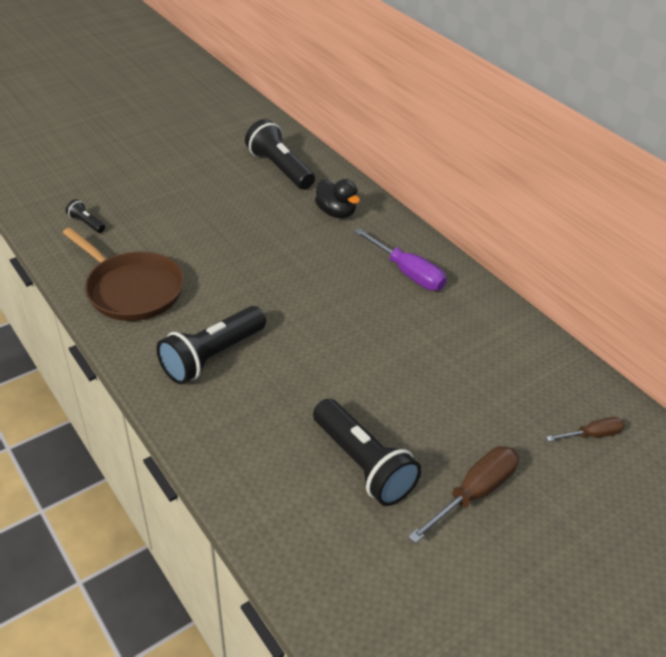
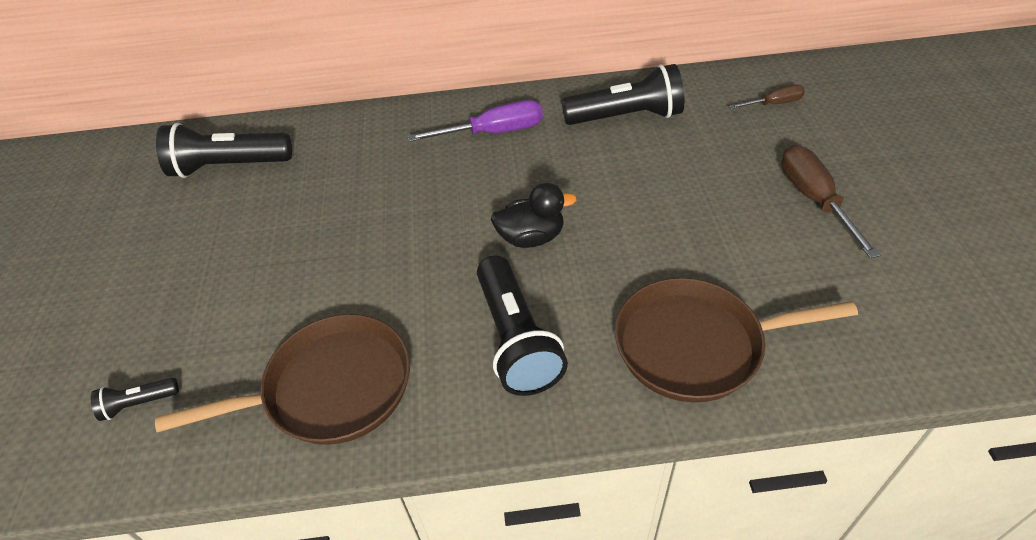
camera: 55 degrees left, 5 degrees up
black flashlight [313,399,421,506] -> black flashlight moved to [562,64,684,125]
black duck [315,179,360,218] -> black duck moved to [491,183,577,248]
brown screwdriver [546,417,625,442] -> brown screwdriver turned 60 degrees clockwise [729,85,805,109]
none -> brown pan [615,278,858,403]

